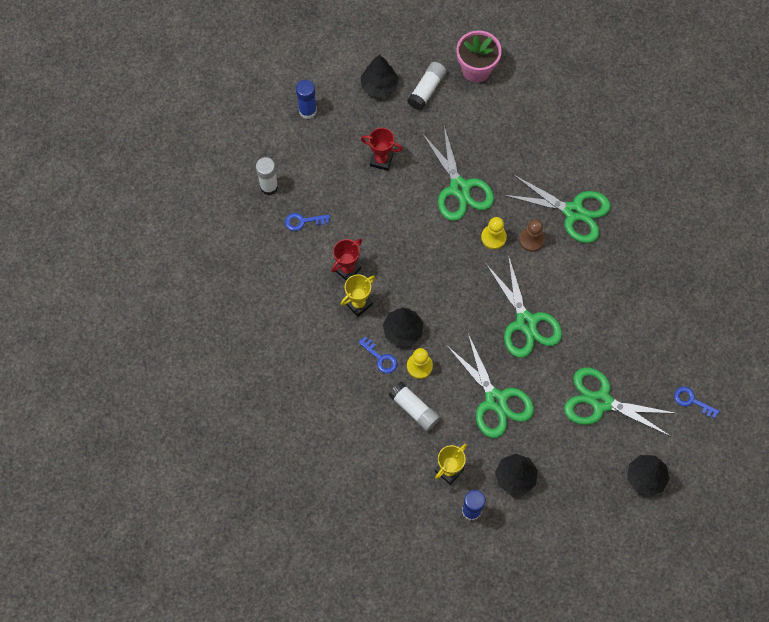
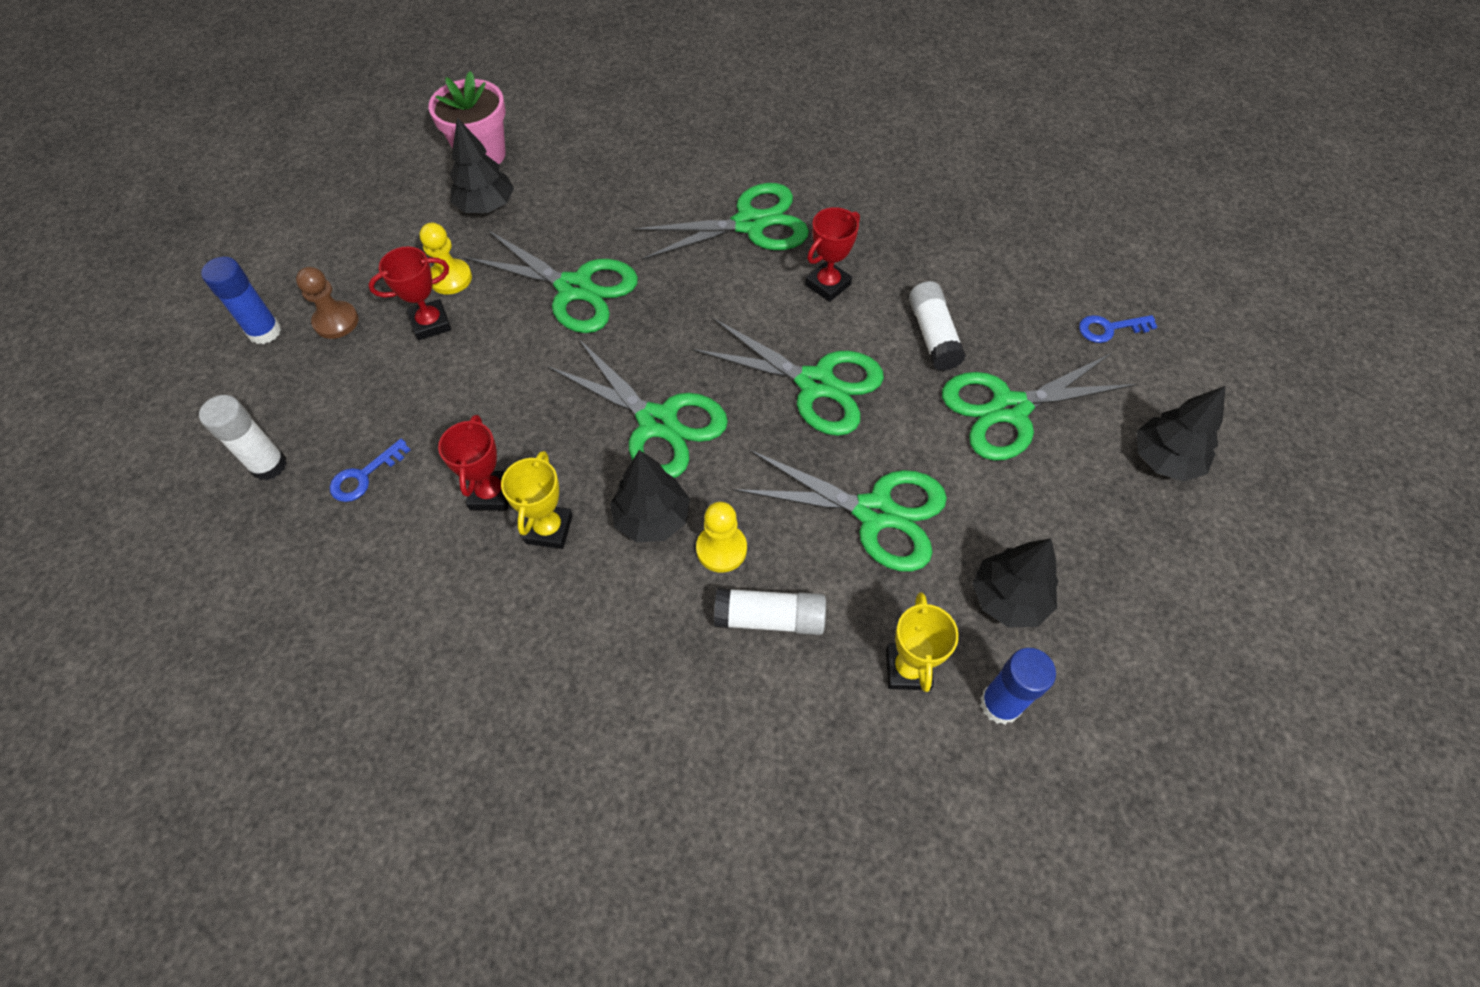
camera: 40 degrees left, 10 degrees down
blue key [358,337,397,374] -> none
black tree [360,55,399,97] -> black tree moved to [450,117,514,213]
white glue stick [407,62,446,111] -> white glue stick moved to [909,281,966,371]
yellow pawn [481,217,507,249] -> yellow pawn moved to [420,223,472,294]
brown pawn [519,219,545,252] -> brown pawn moved to [296,267,359,339]
none -> green scissors [547,338,728,478]
none -> red trophy [805,207,860,302]

